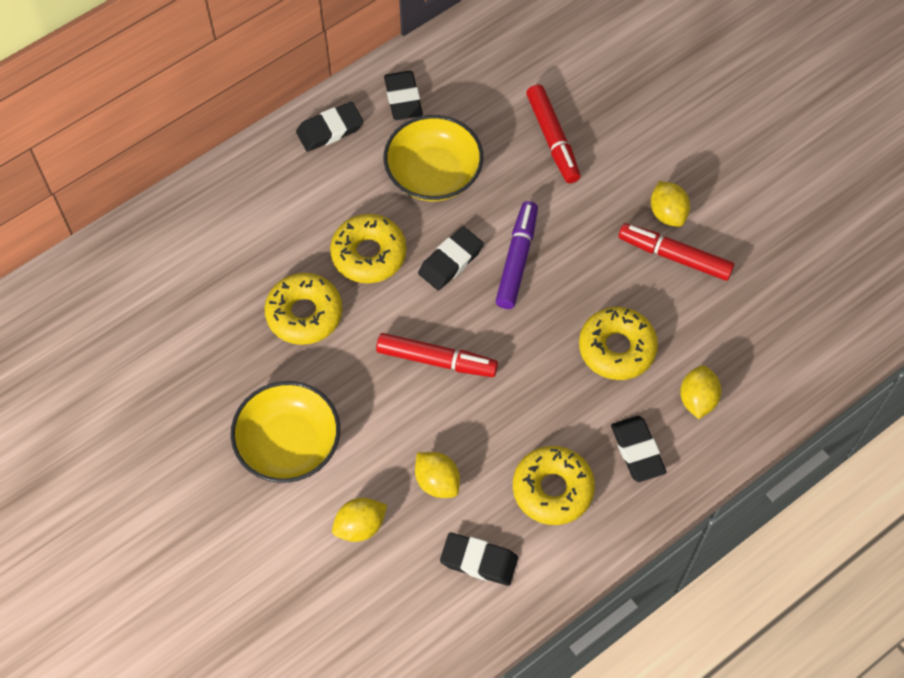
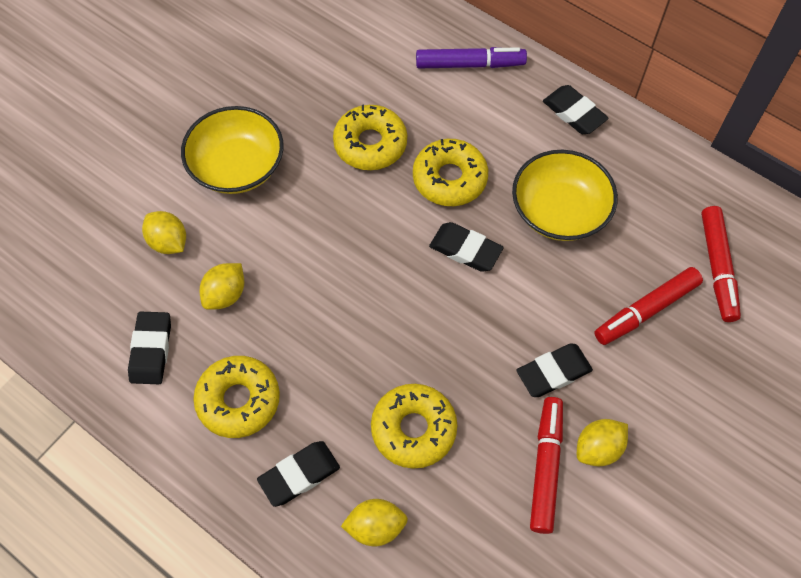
camera: 75 degrees right, 0 degrees up
red marker [376,333,498,377] -> red marker moved to [701,206,741,322]
black eraser [384,71,423,120] -> black eraser moved to [516,343,593,397]
purple marker [496,201,538,309] -> purple marker moved to [416,47,527,68]

